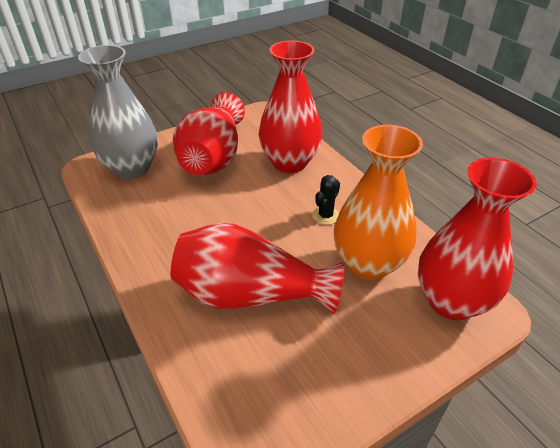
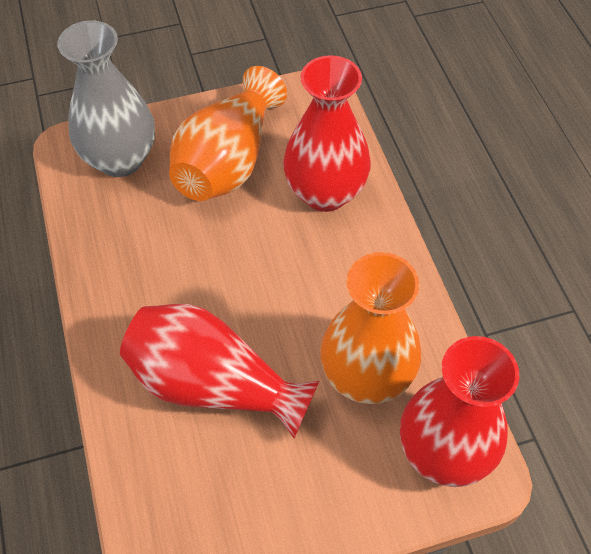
camera: 15 degrees right, 15 degrees up
red vase [173,92,245,175] -> orange vase [169,66,287,201]
black cactus [312,175,340,225] -> none

